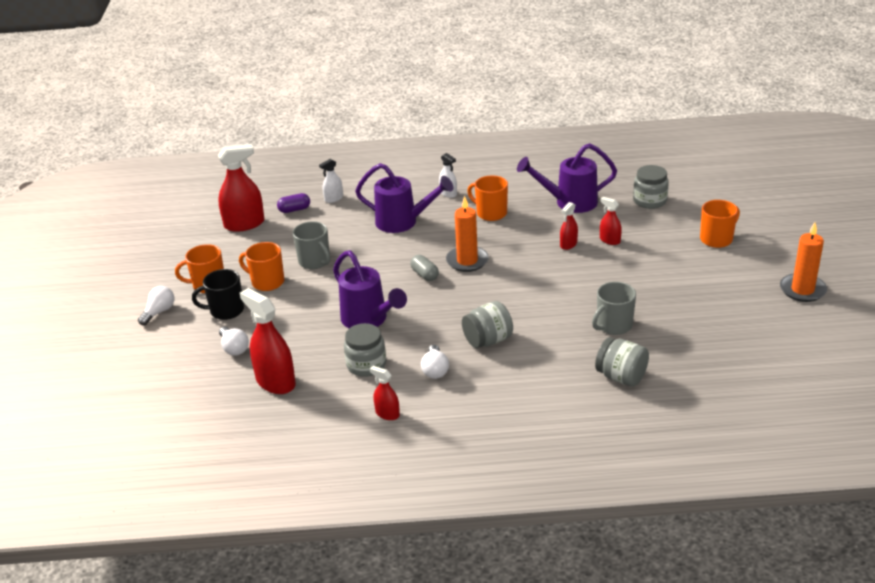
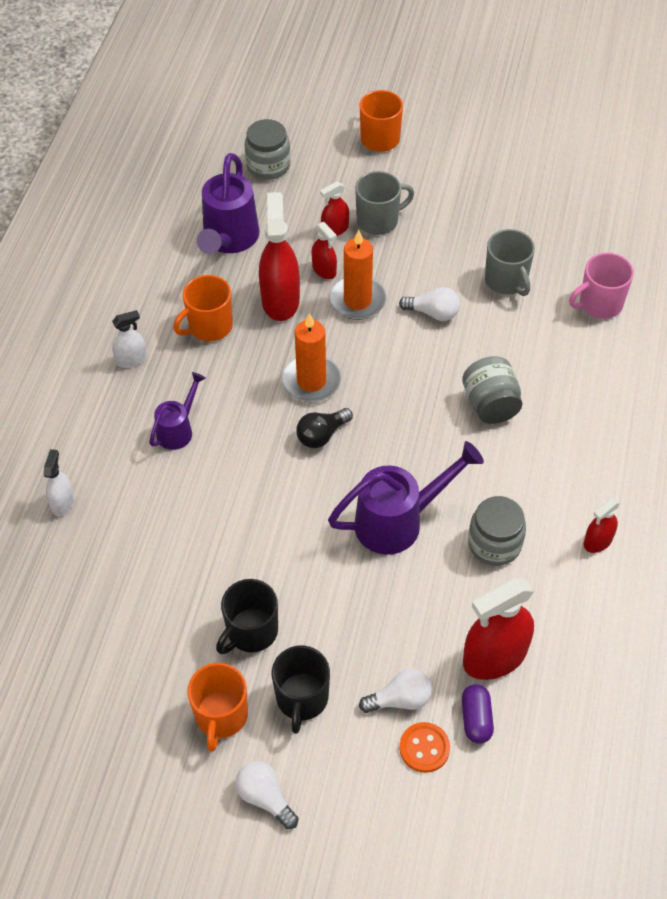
camera: 75 degrees left, 20 degrees up
red spray bottle [218,144,264,232] -> red spray bottle moved to [259,192,300,321]
orange mug [239,242,284,291] -> black mug [216,579,278,654]
purple capsule [277,193,310,213] -> purple capsule moved to [462,684,494,744]
grey mug [293,221,330,269] -> grey mug moved to [355,171,414,235]
white spray bottle [319,159,343,203] -> white spray bottle turned 150 degrees counterclockwise [44,449,74,516]
purple watering can [355,163,454,233] -> purple watering can [149,372,206,450], size x0.57
grey capsule [410,255,439,281] -> black light bulb [296,408,353,448]
white light bulb [421,345,449,379] -> white light bulb moved to [399,287,460,321]
grey jar [595,337,649,387] -> pink mug [569,253,634,319]
orange candle [780,222,827,302] -> orange candle moved to [329,230,387,320]
none -> orange button [400,722,450,773]

